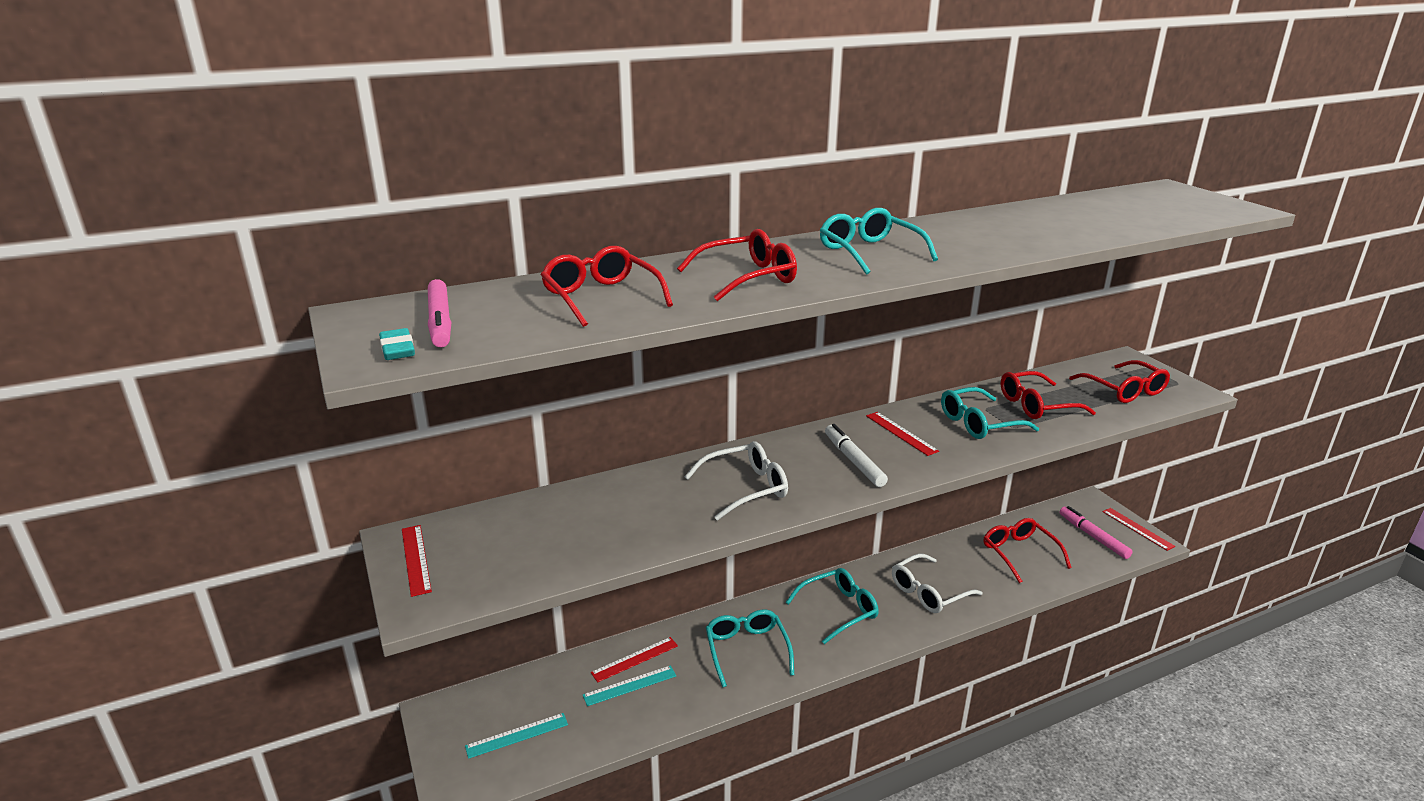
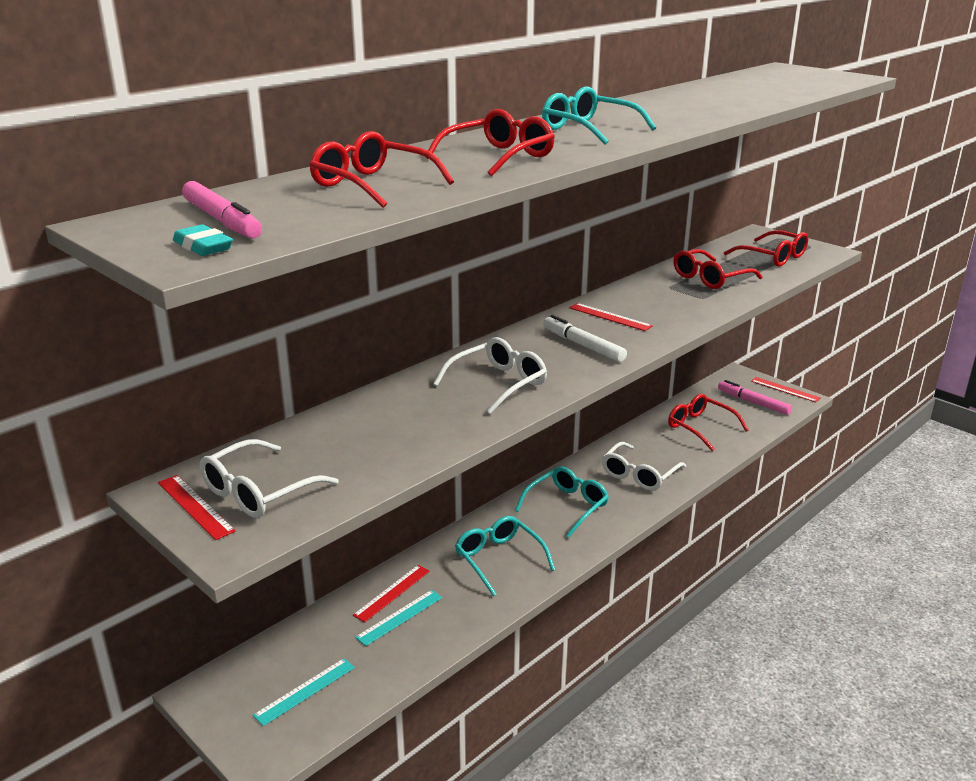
camera: 20 degrees left, 0 degrees up
turquoise glasses [941,387,1039,439] -> none
none -> white glasses [200,439,339,518]

